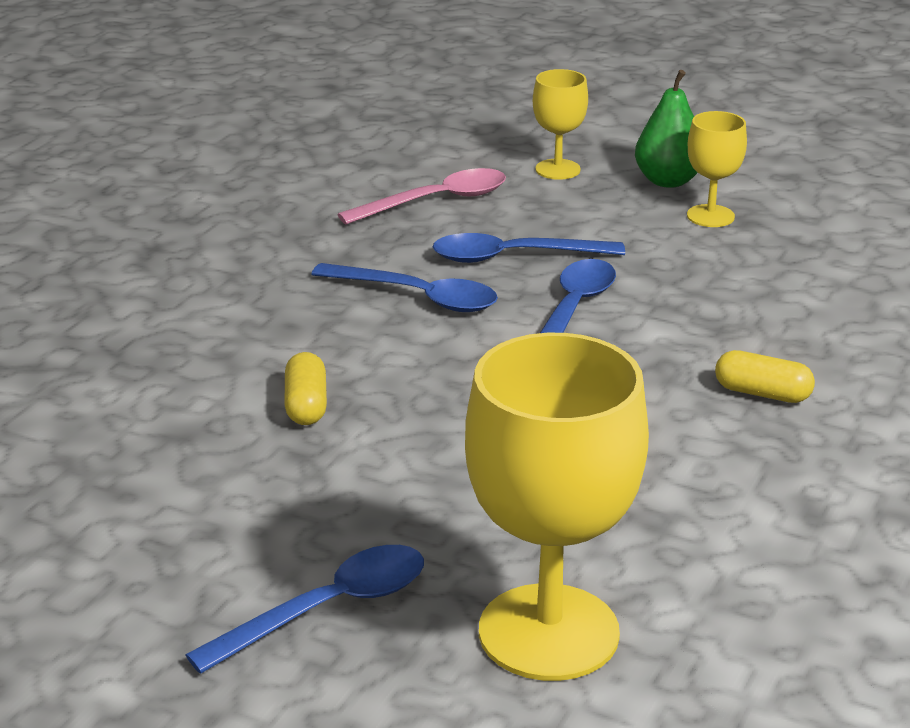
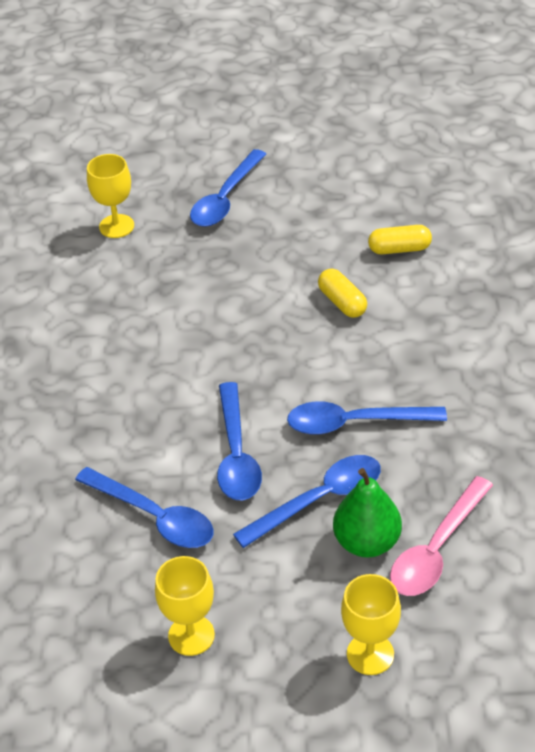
camera: 155 degrees right, 15 degrees up
yellow goblet [465,333,649,681] -> yellow goblet [87,154,134,238], size x0.49
green pear [635,70,698,188] -> green pear moved to [333,468,402,558]
yellow capsule [715,350,815,403] -> yellow capsule moved to [368,225,432,254]
none -> blue spoon [75,467,214,548]

